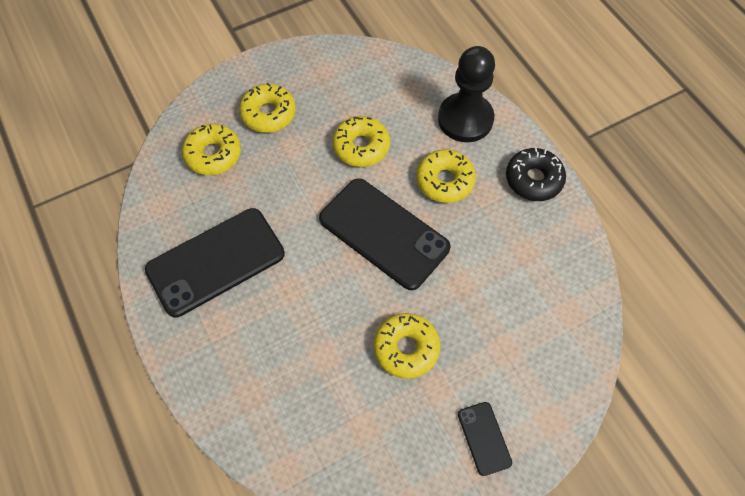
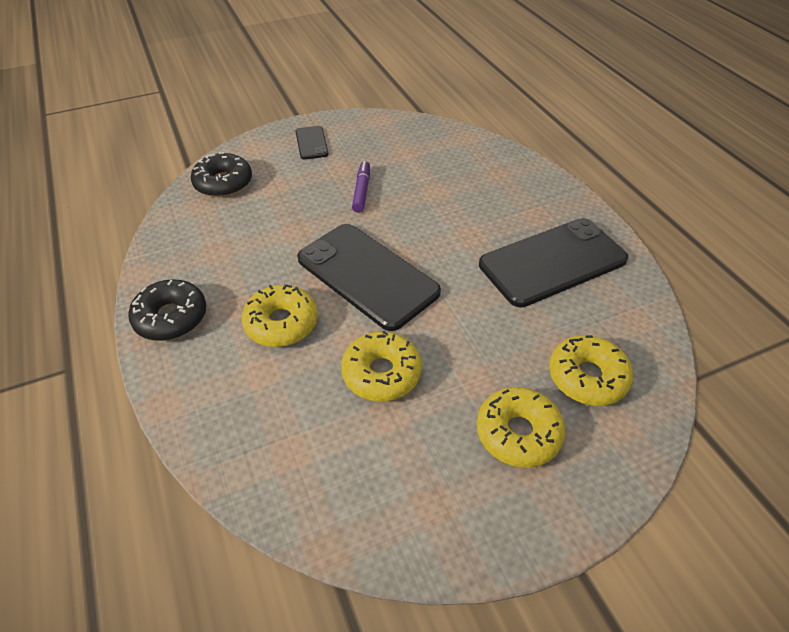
camera: 175 degrees left, 15 degrees down
yellow donut [373,313,440,379] -> purple marker [352,161,370,213]
black pawn [438,46,495,142] -> none
none -> black donut [191,152,252,197]

